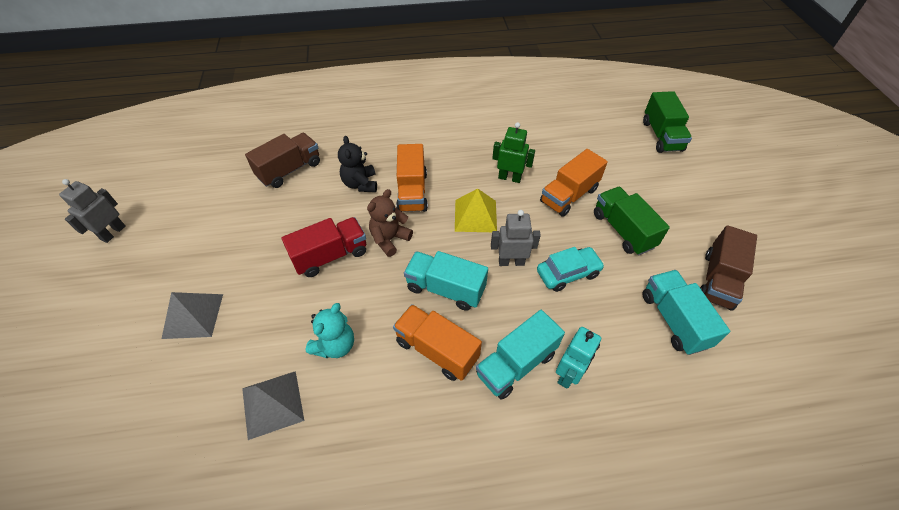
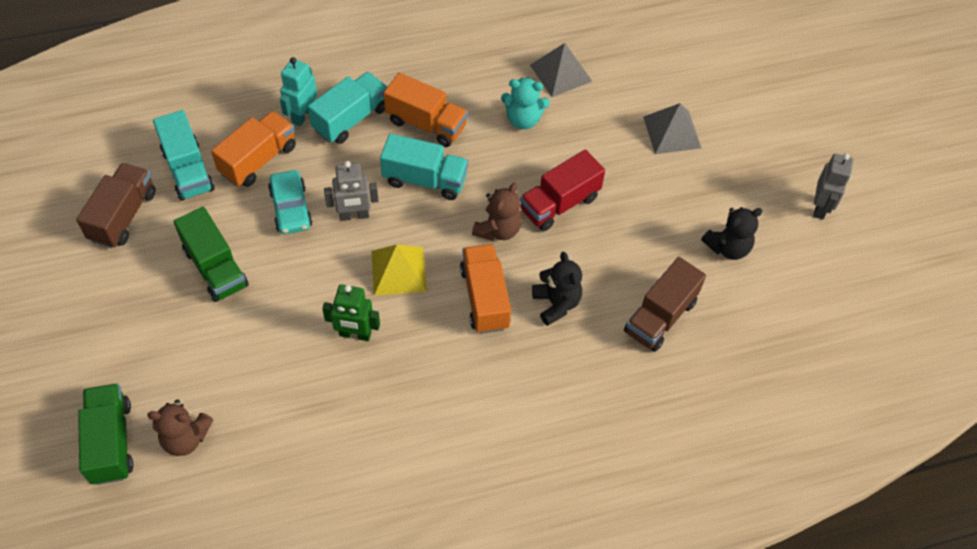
camera: 170 degrees right, 5 degrees up
turquoise teddy bear [305,303,354,358] -> turquoise teddy bear turned 105 degrees counterclockwise [501,77,550,129]
turquoise car [537,247,605,292] -> turquoise car turned 75 degrees counterclockwise [268,170,313,234]
orange truck [540,149,608,217] -> orange truck moved to [211,111,296,187]
none -> brown teddy bear [147,399,214,456]
none -> black teddy bear [701,207,763,260]

